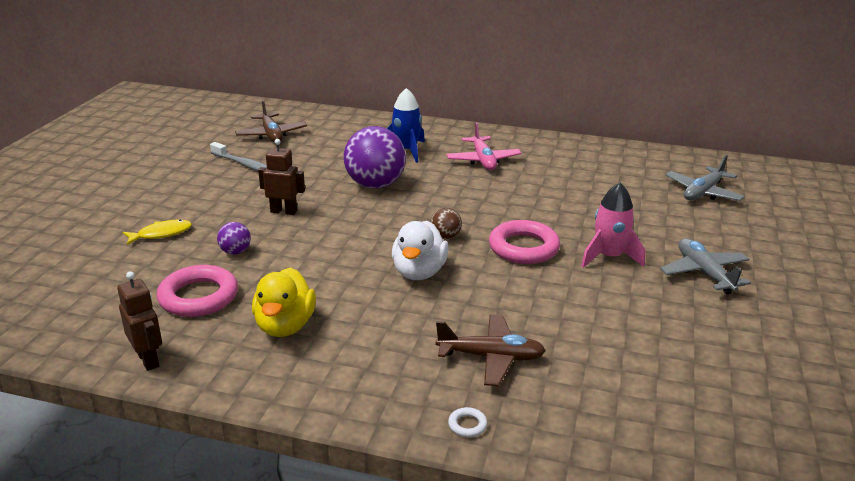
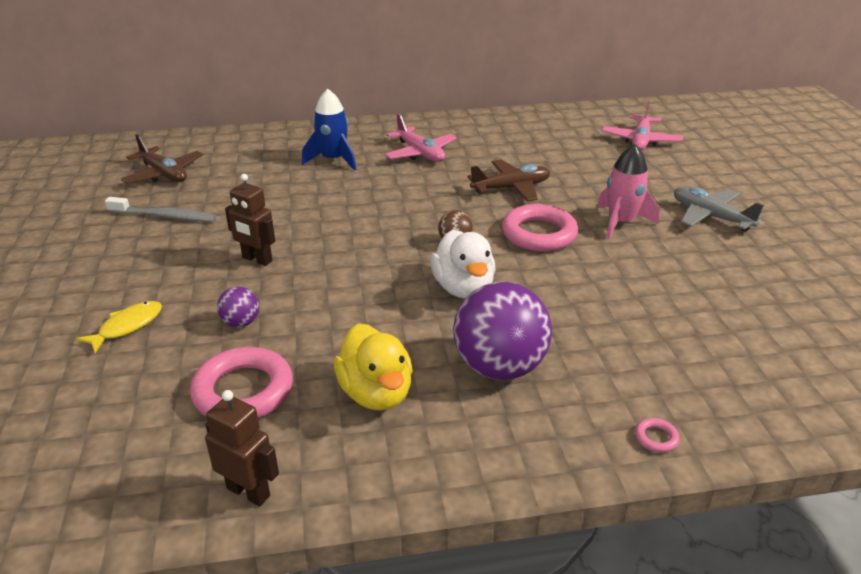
camera: 25 degrees left, 5 degrees up
brown robot [258,139,305,215] -> brown robot turned 135 degrees counterclockwise [225,174,275,266]
purple ball [344,126,406,188] -> purple ball moved to [453,282,552,380]
brown plane [436,314,546,386] -> brown plane moved to [468,160,550,202]
white ring [448,407,487,437] -> pink ring [635,418,680,453]
grey plane [665,155,745,201] -> pink plane [602,101,683,150]

